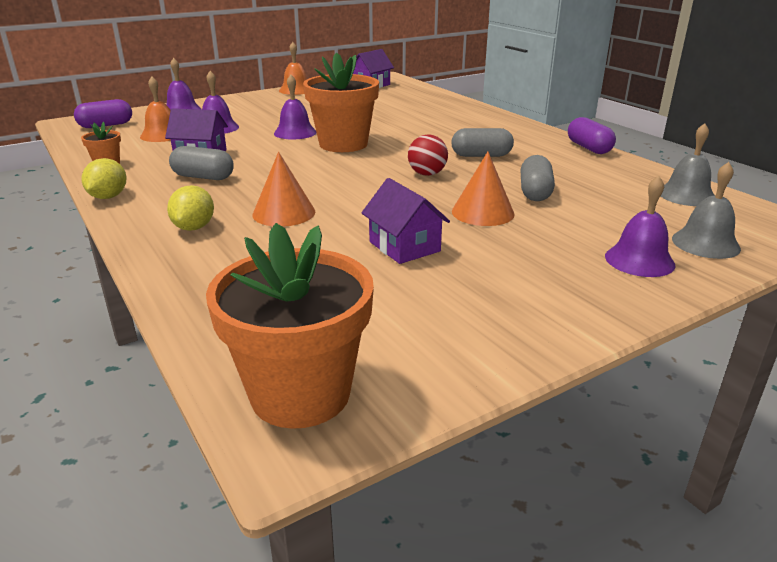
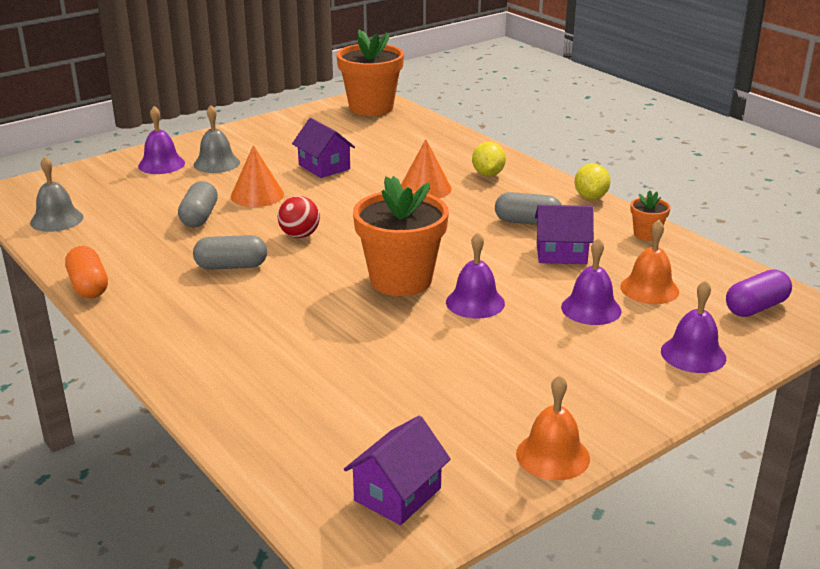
camera: 175 degrees right, 0 degrees up
purple capsule [568,117,616,154] -> orange capsule [65,246,108,298]
grey bell [672,162,741,259] -> grey bell moved to [194,105,240,173]

